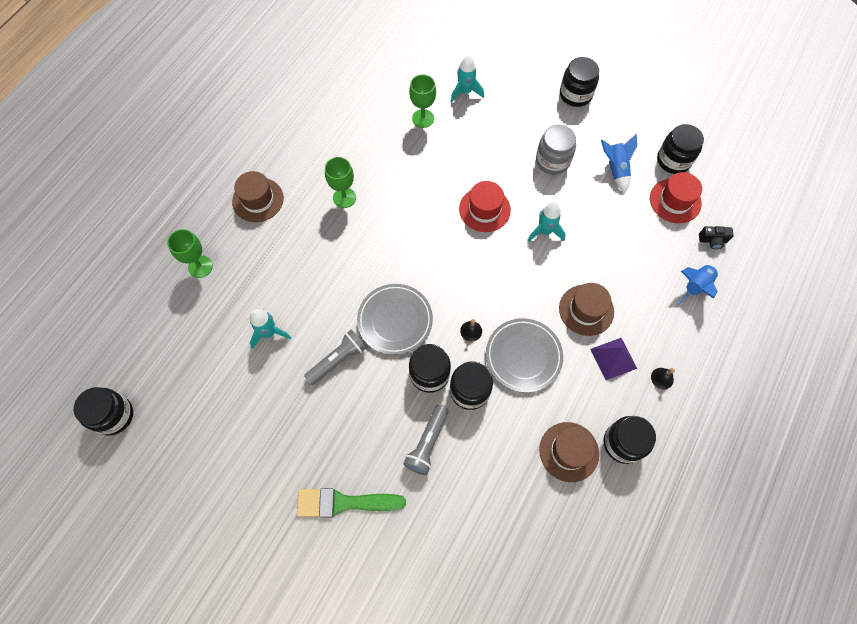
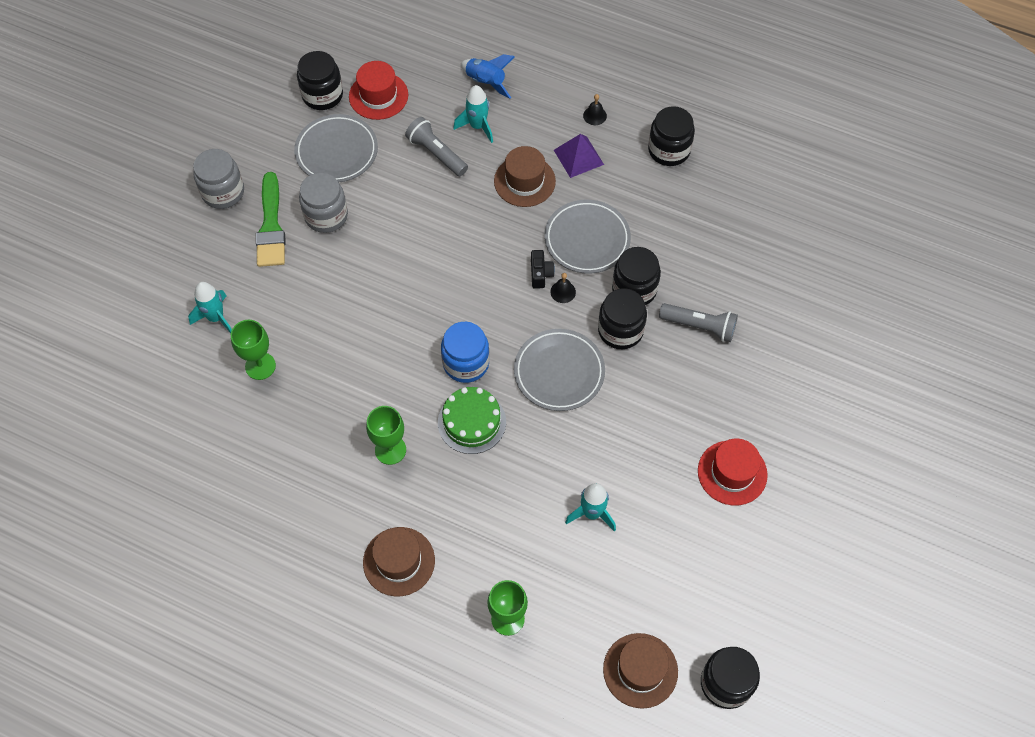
camera: 95 degrees left, 5 degrees down
green brush [297,488,406,517] -> green brush moved to [256,172,285,267]
grey flashlight [304,329,367,385] -> grey flashlight moved to [405,117,468,176]
red hat [459,181,511,232] -> red hat moved to [698,439,768,505]
turquoise rocket [527,202,566,242] -> turquoise rocket moved to [453,85,493,143]
brown hat [539,422,599,482] -> brown hat moved to [603,633,678,709]
black jar [560,57,599,107] -> grey jar [193,149,244,209]
blue rocket [601,134,637,193] -> grey plate [294,114,378,182]
black camera [699,226,734,249] -> black camera moved to [531,250,555,289]
none -> green cake [438,387,506,454]
none -> blue jar [441,322,490,383]

